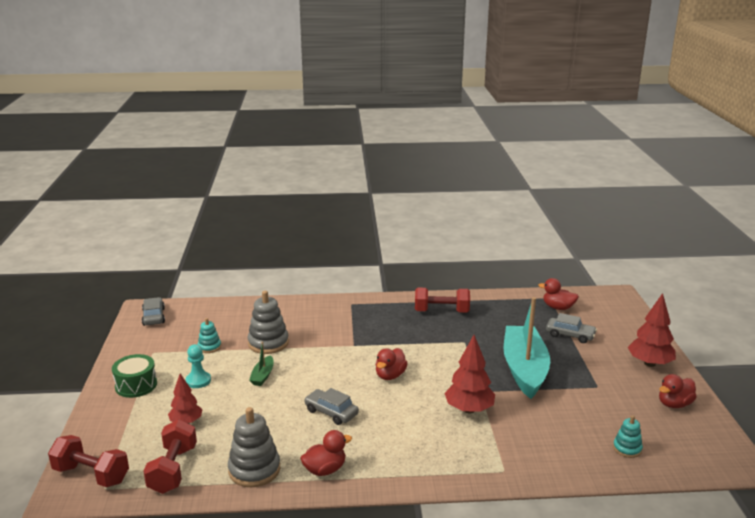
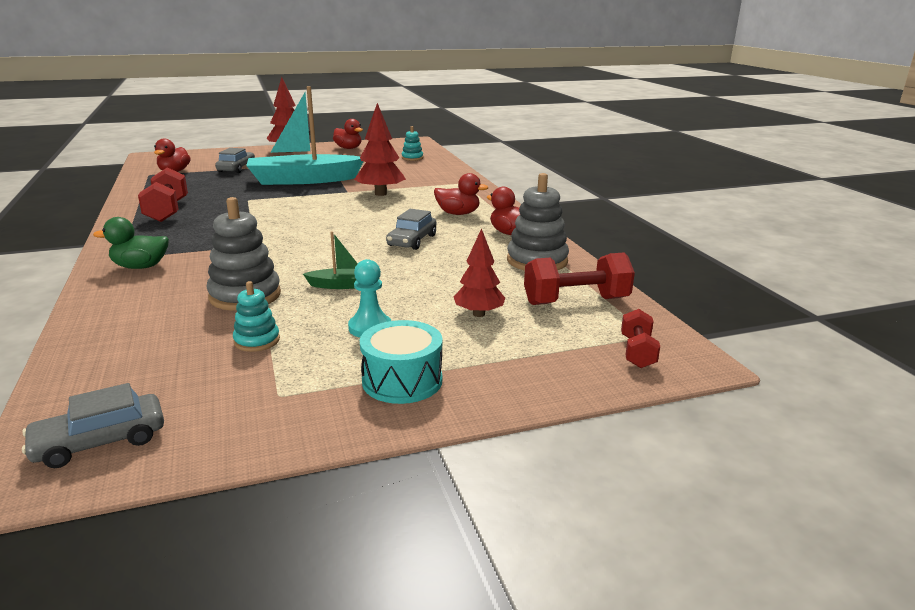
camera: 105 degrees left, 0 degrees up
red dumbbell [48,435,129,487] -> red dumbbell [621,309,660,368], size x0.59
green drum [112,354,157,398] -> turquoise drum [360,320,443,404]
red duck [376,348,408,380] -> red duck moved to [434,173,489,215]
none -> green duck [93,217,169,269]

